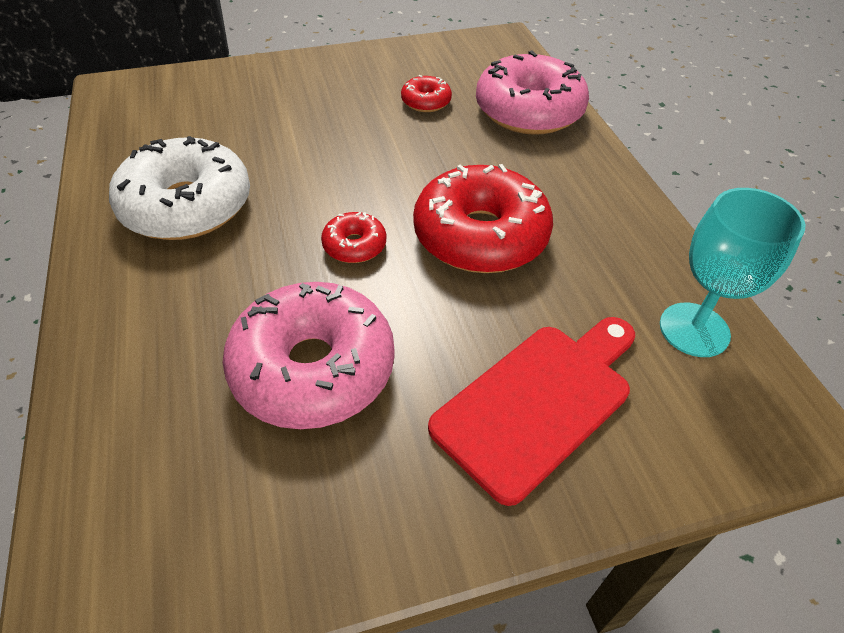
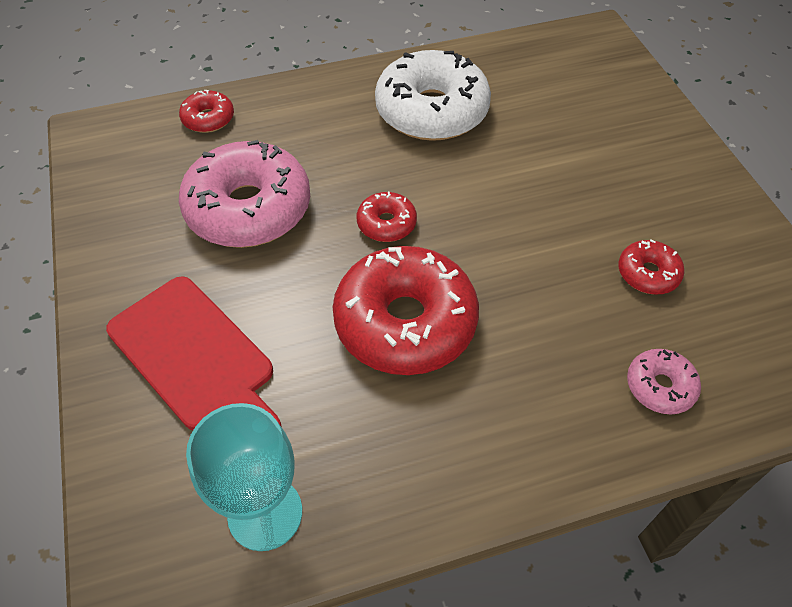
camera: 90 degrees right, 5 degrees up
pink donut [476,50,589,135] -> pink donut [627,349,701,415], size x0.47
none -> red donut [179,90,234,133]

